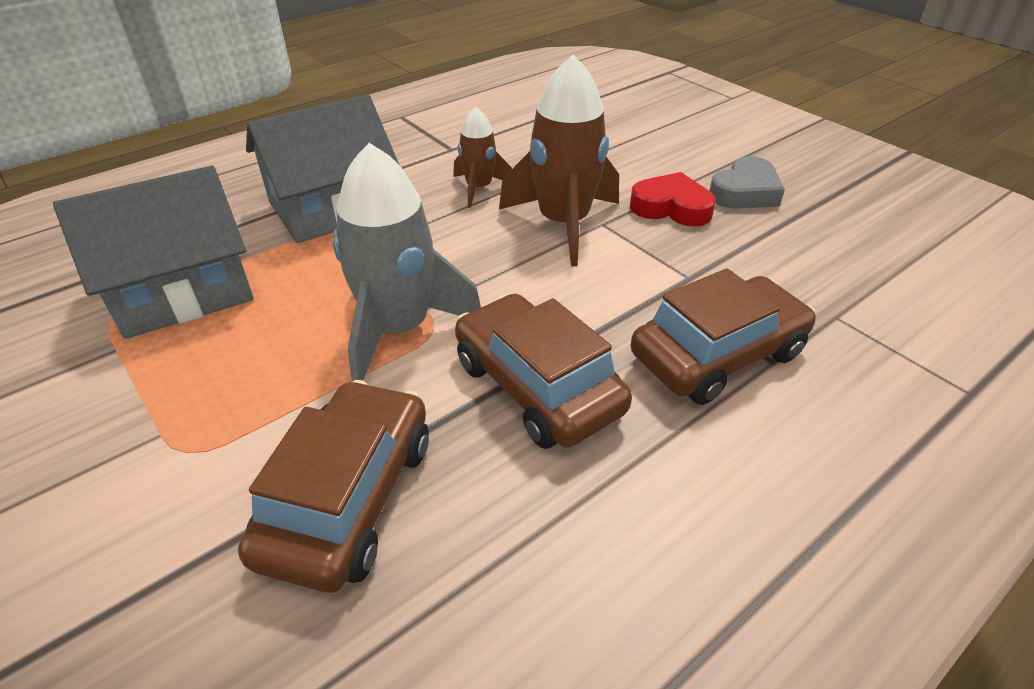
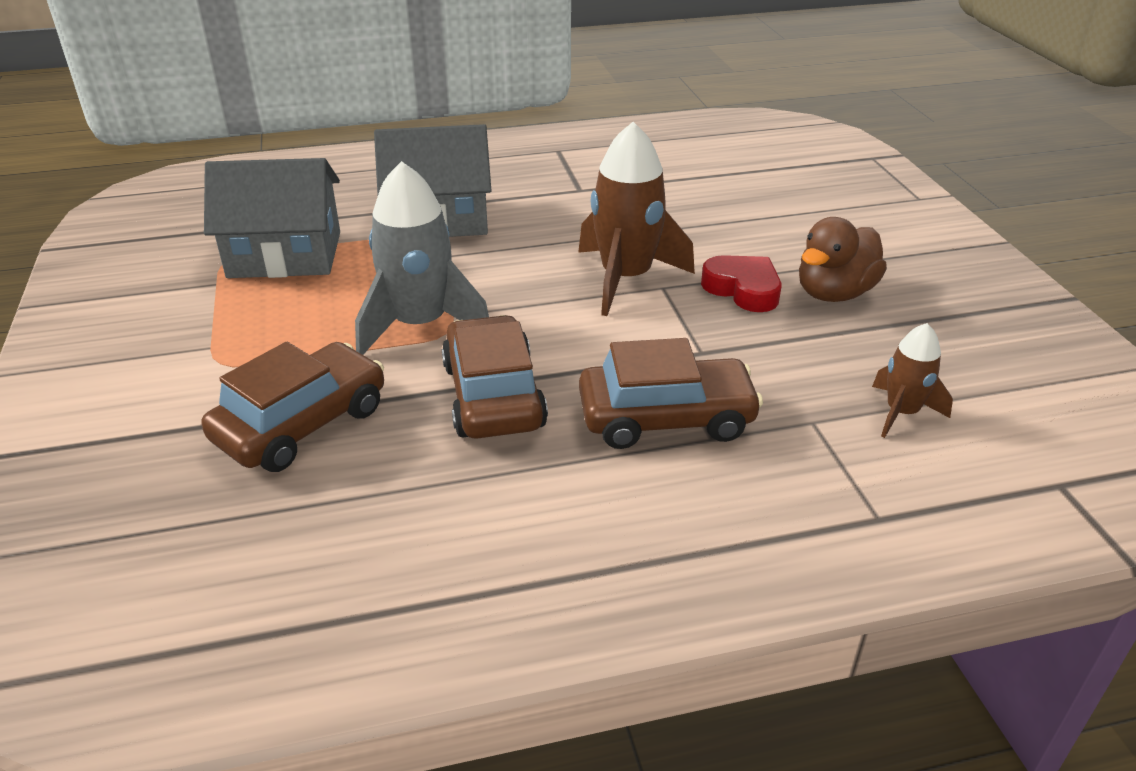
camera: 25 degrees right, 5 degrees down
brown rocket [453,107,512,208] -> brown rocket moved to [872,323,953,438]
grey heart [709,156,785,209] -> brown duck [799,217,887,302]

